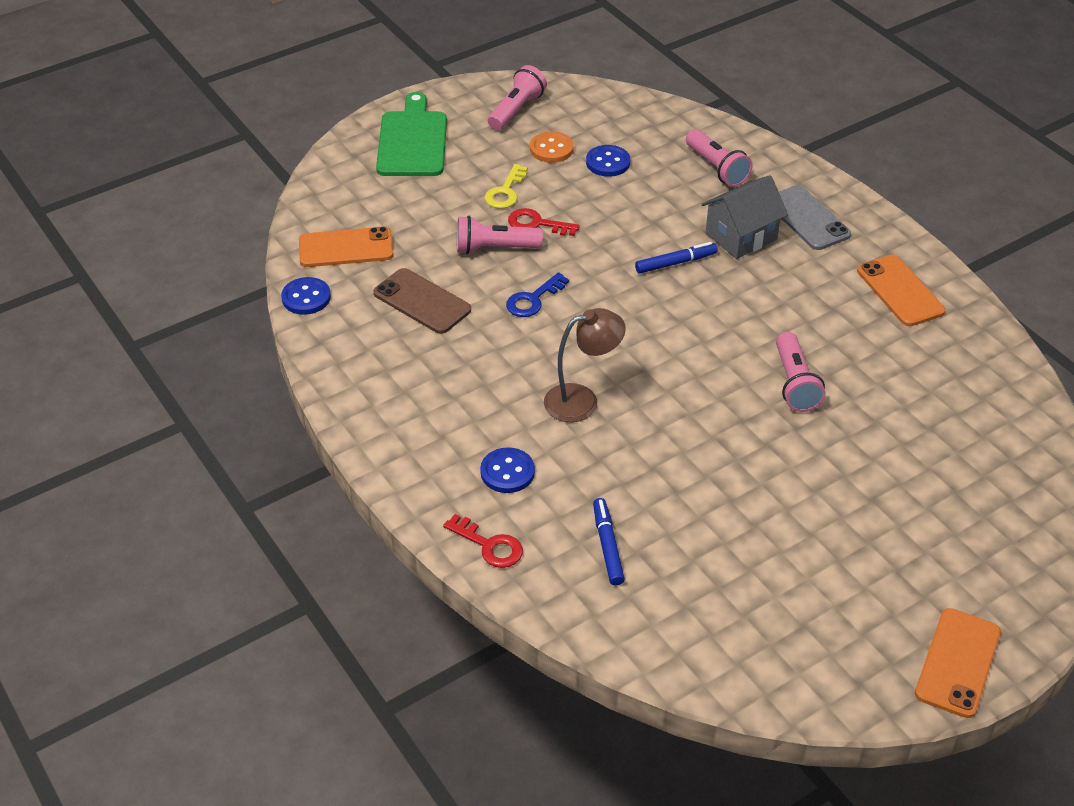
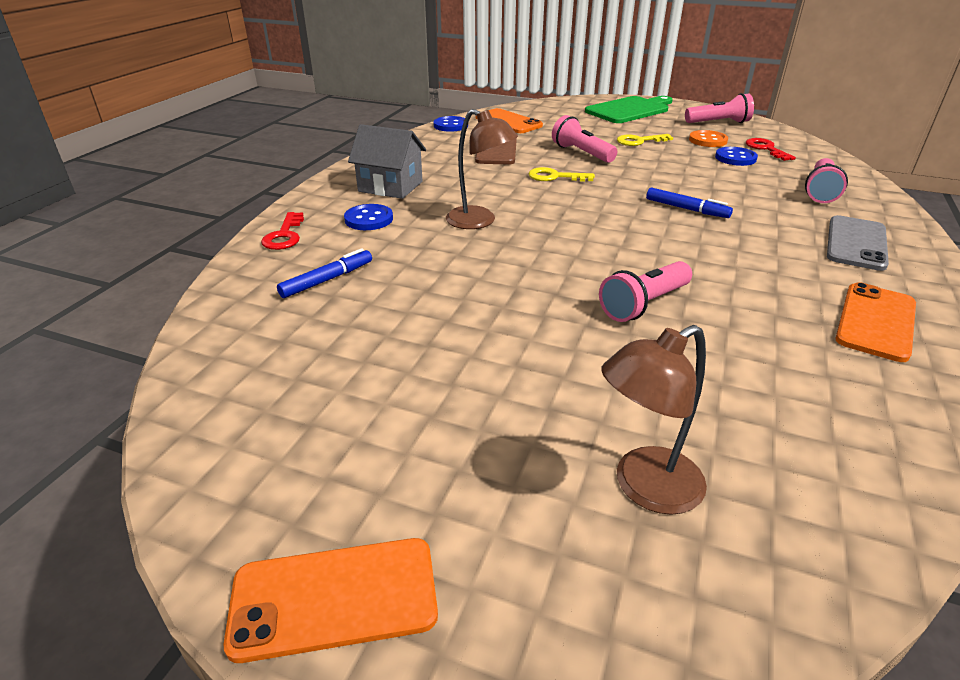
camera: 55 degrees right, 10 degrees down
blue key [506,272,569,317] -> yellow key [528,167,595,182]
red key [508,208,580,236] -> red key moved to [746,138,796,161]
grey house [702,175,788,259] -> grey house moved to [348,124,426,199]
none -> brown lamp [601,325,707,515]

